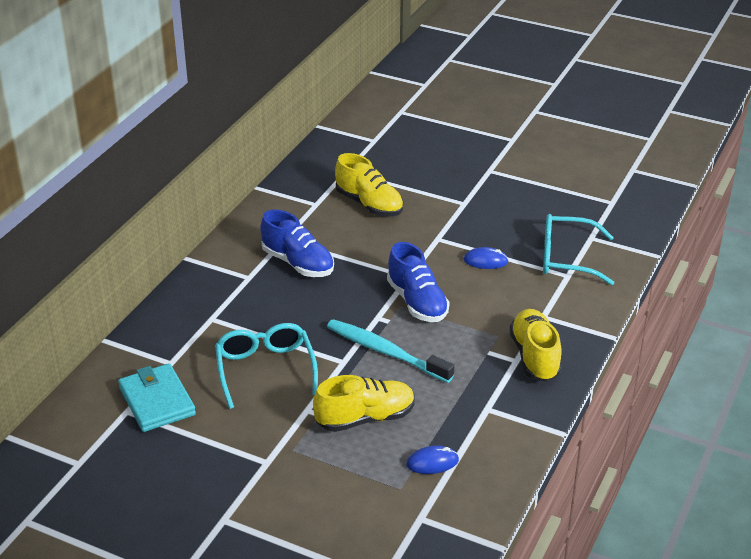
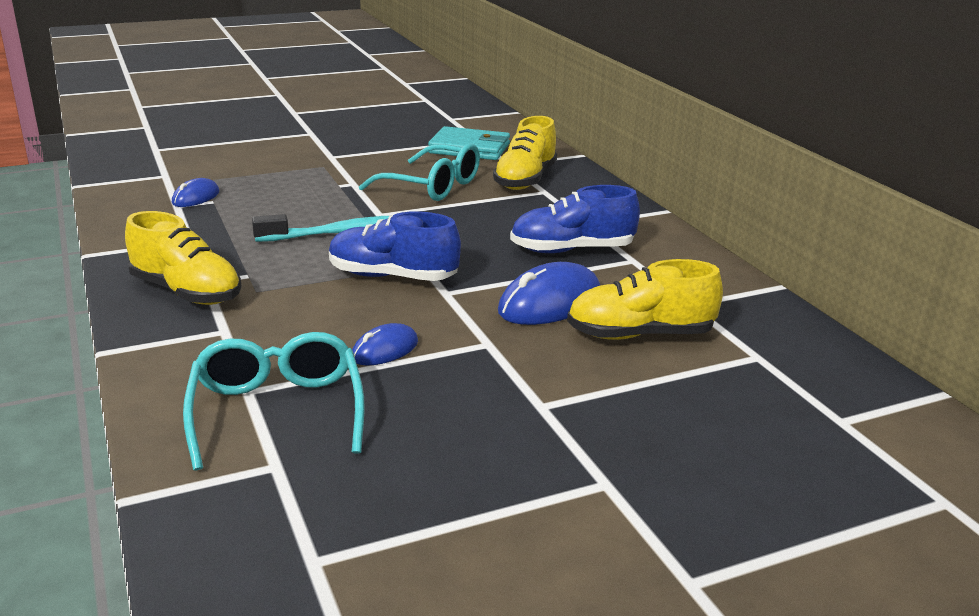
camera: 130 degrees right, 10 degrees down
yellow shoe [313,375,415,432] -> yellow shoe moved to [493,116,557,190]
turquoise glasses [543,214,614,285] -> turquoise glasses turned 60 degrees counterclockwise [183,332,365,471]
none -> blue mouse [498,262,600,325]

